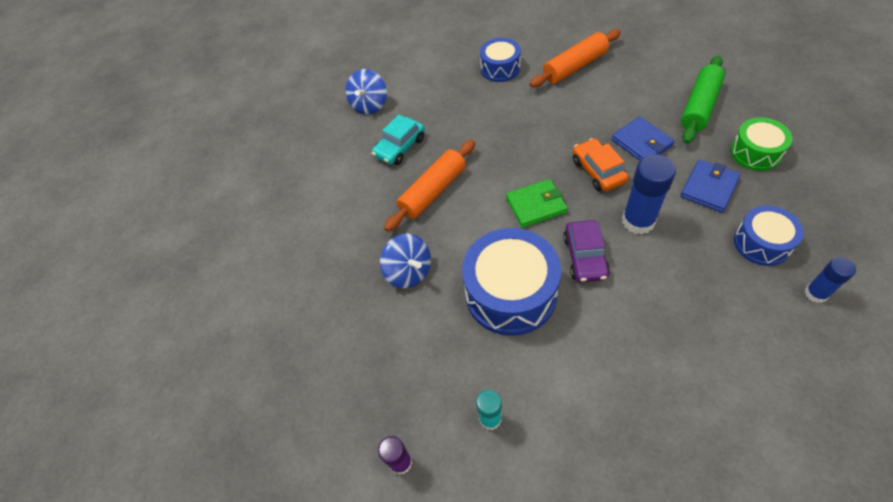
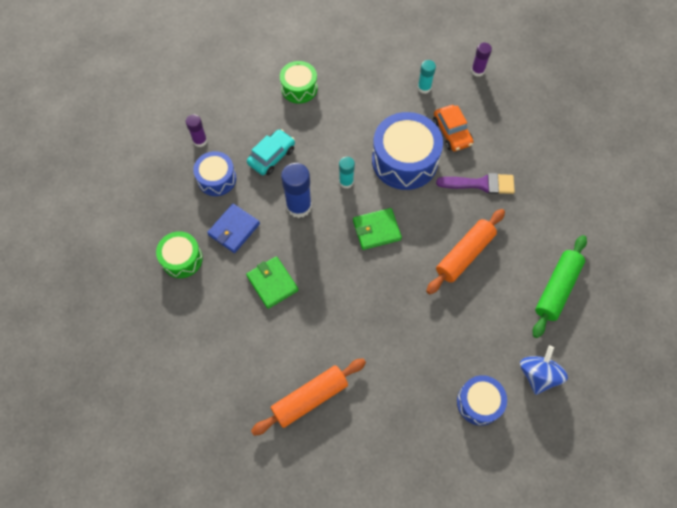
camera: 175 degrees right, 10 degrees up
turquoise car [372,114,425,165] -> turquoise car moved to [247,129,295,175]
blue spinning top [380,233,431,288] -> purple brush [436,173,515,194]
blue drum [480,38,521,82] -> blue drum moved to [457,375,507,426]
purple car [563,220,610,282] -> turquoise glue stick [339,157,355,189]
orange car [573,138,629,191] -> orange car moved to [433,105,473,151]
blue wallet [612,116,674,161] -> green wallet [246,256,298,309]
green rolling pin [681,56,725,144] -> green rolling pin moved to [533,235,587,338]
blue glue stick [804,257,856,303] -> purple glue stick [186,114,207,147]
none -> green drum [280,61,318,104]

